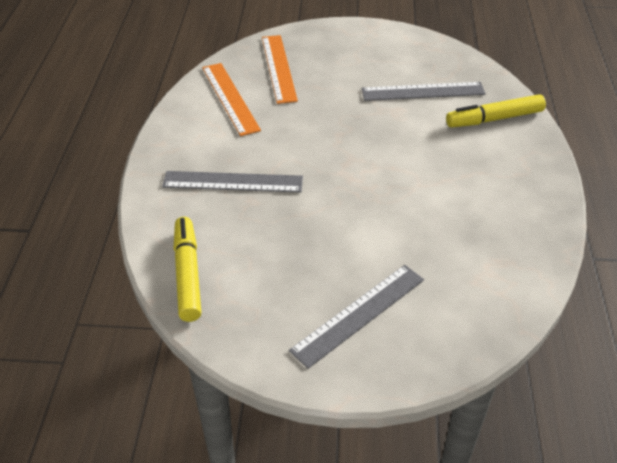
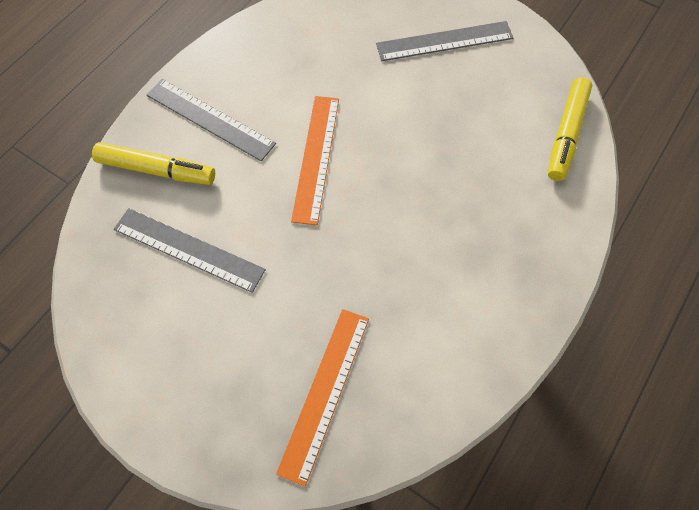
camera: 150 degrees left, 20 degrees up
grey ruler [162,171,303,193] -> grey ruler moved to [147,79,276,161]
orange ruler [202,63,261,136] -> orange ruler moved to [291,96,339,225]

